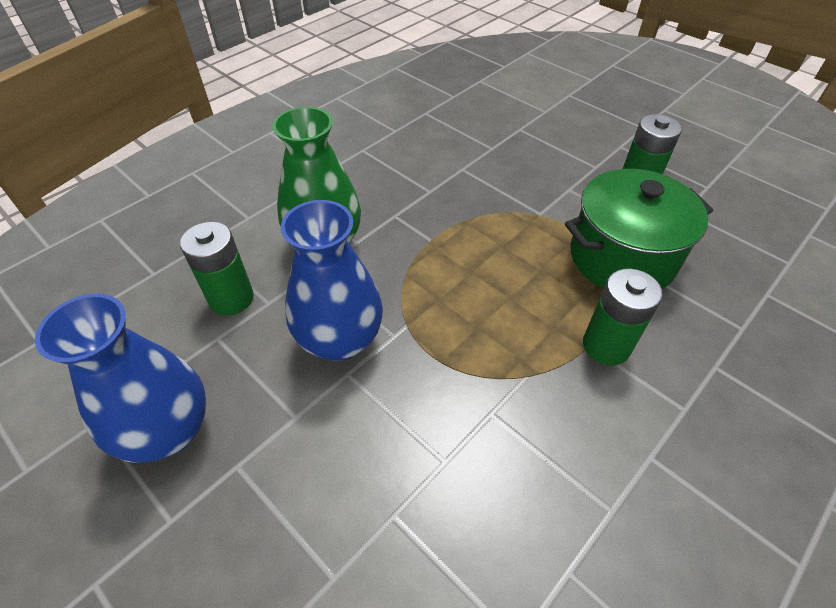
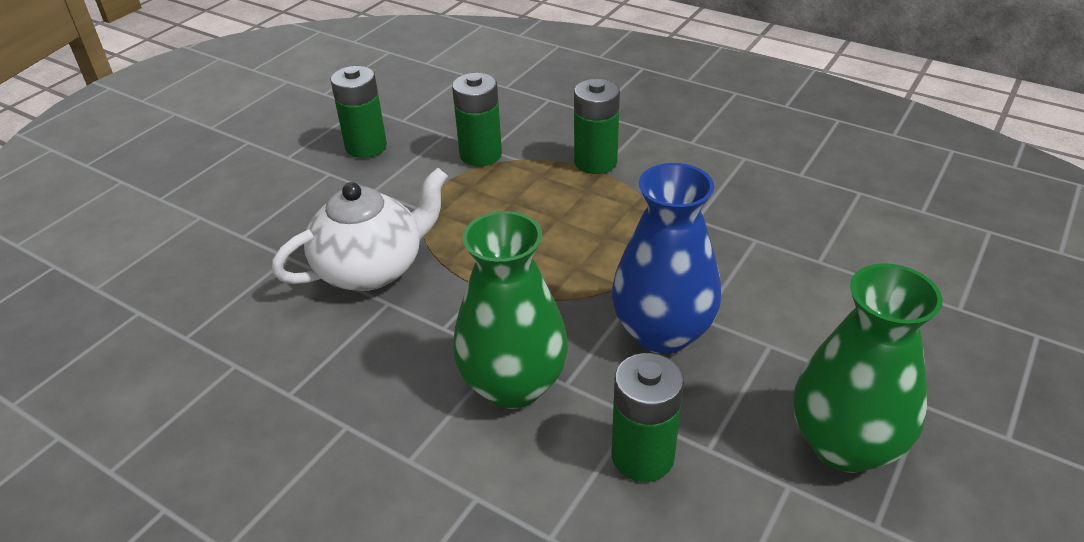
camera: 100 degrees left, 10 degrees down
blue vase [35,294,207,463] -> green vase [794,263,943,473]
green pot [565,169,713,289] -> green battery [452,73,502,166]
none -> white teapot [272,168,448,291]

